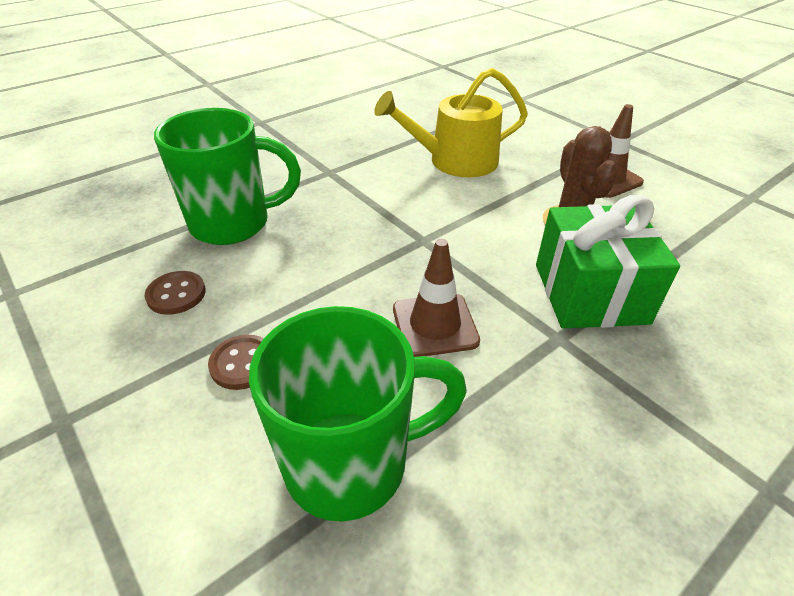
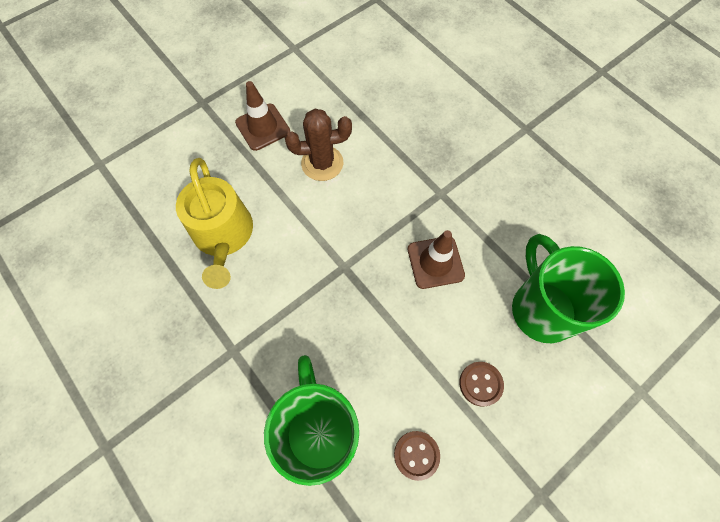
camera: 90 degrees left, 25 degrees up
green gift [536,195,680,328] -> none

